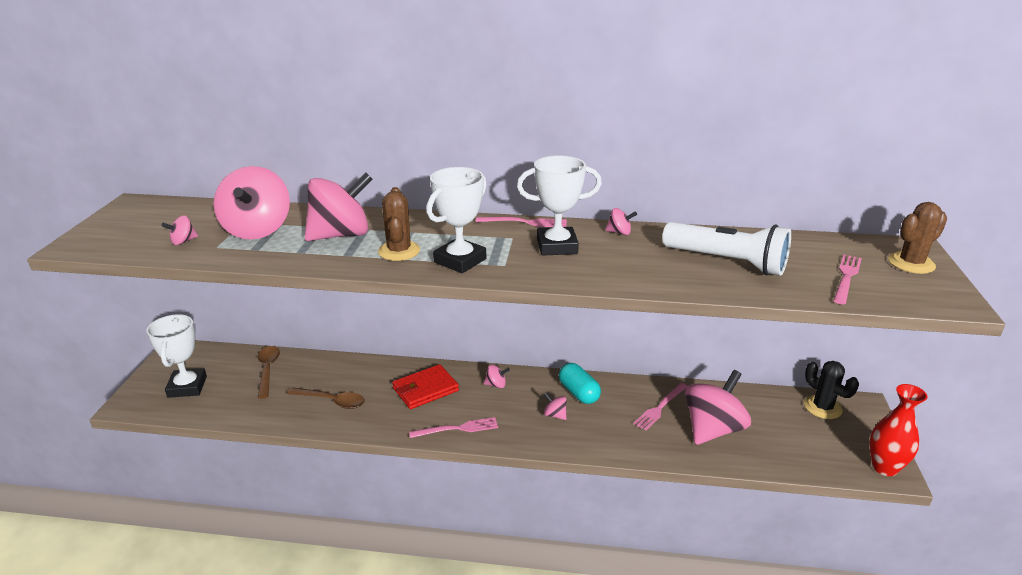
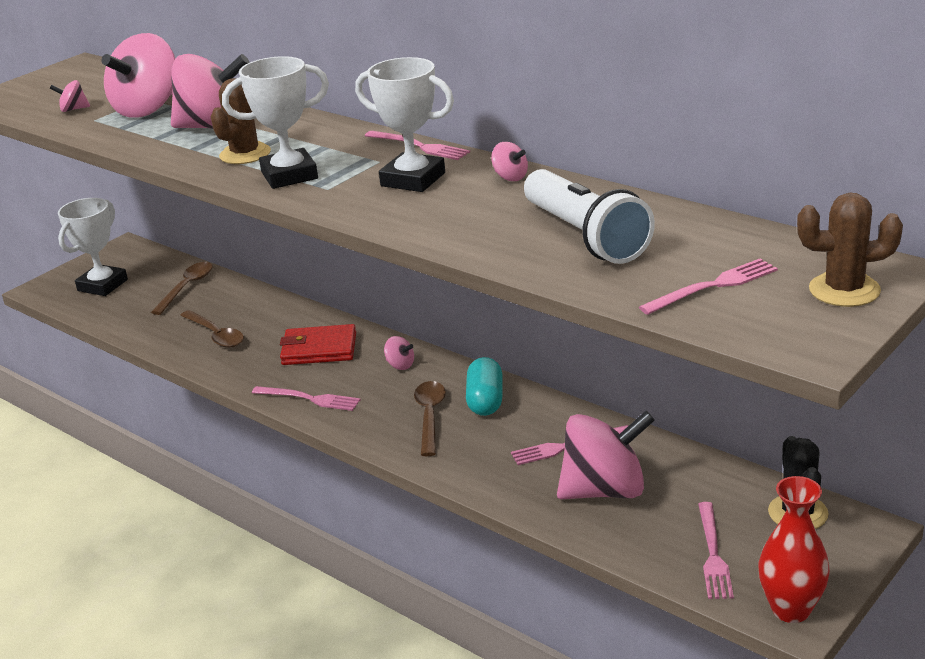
camera: 35 degrees right, 0 degrees up
pink spinning top [544,392,567,420] -> brown spoon [414,381,446,456]
none -> pink fork [698,502,734,599]

